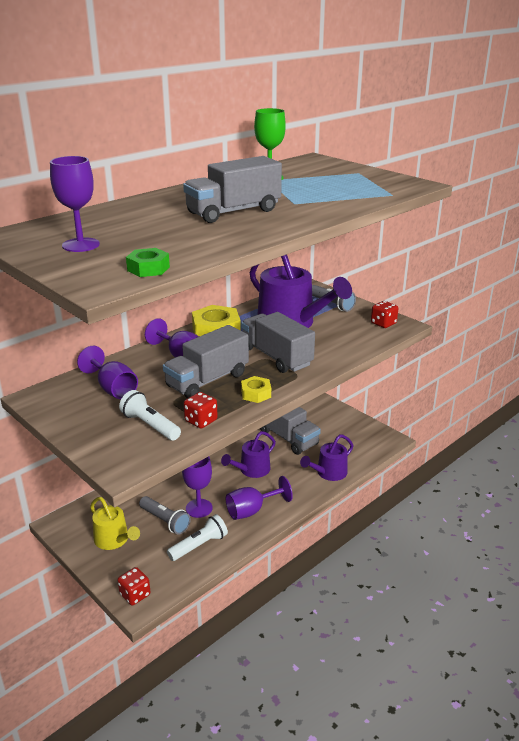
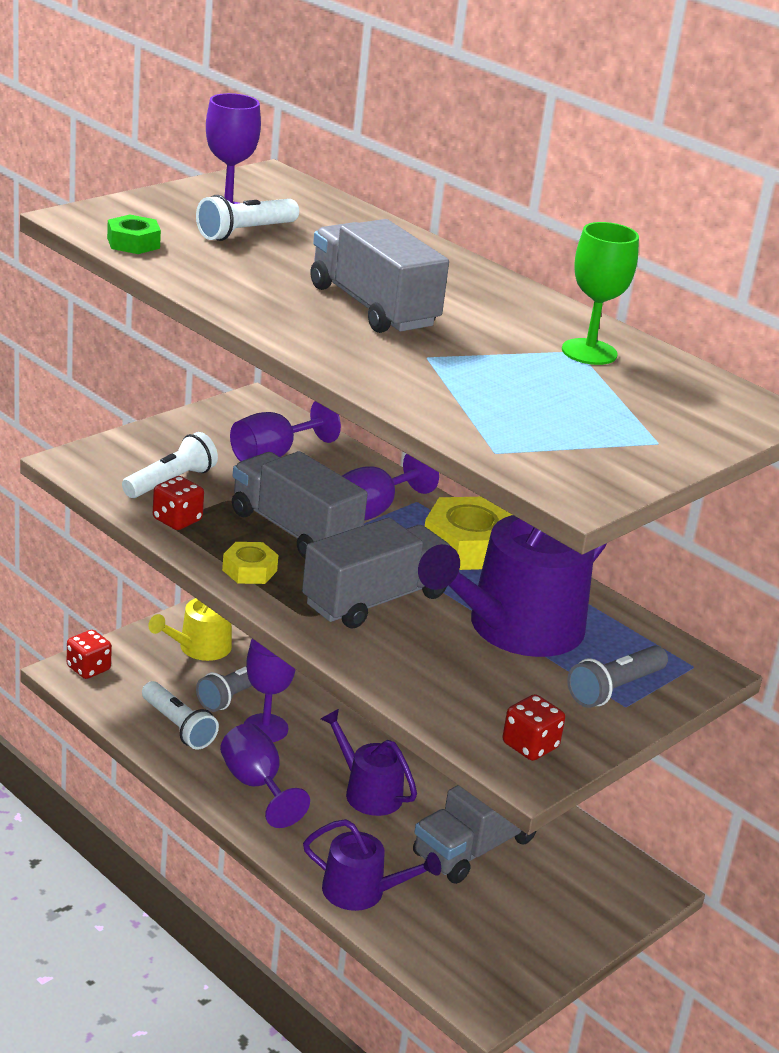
camera: 85 degrees right, 0 degrees up
purple watering can [300,434,354,481] -> purple watering can turned 150 degrees clockwise [303,819,441,911]
none -> white flashlight [196,195,299,241]

